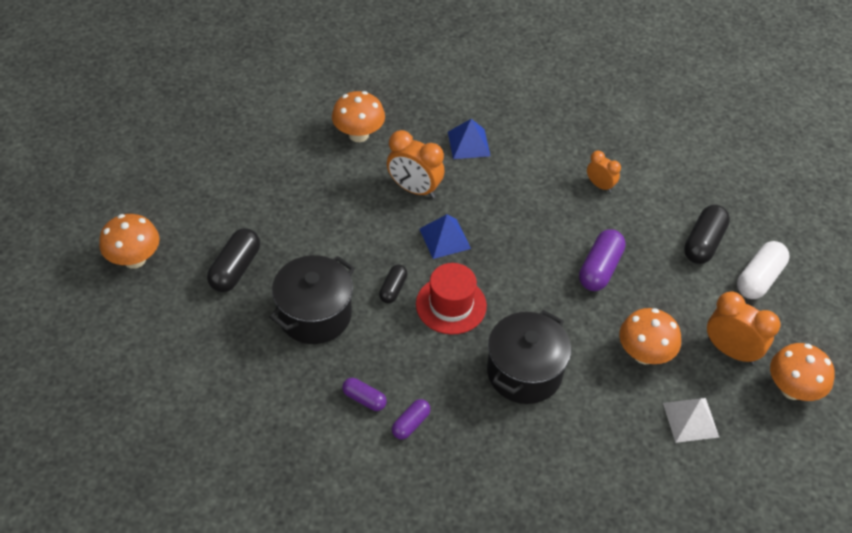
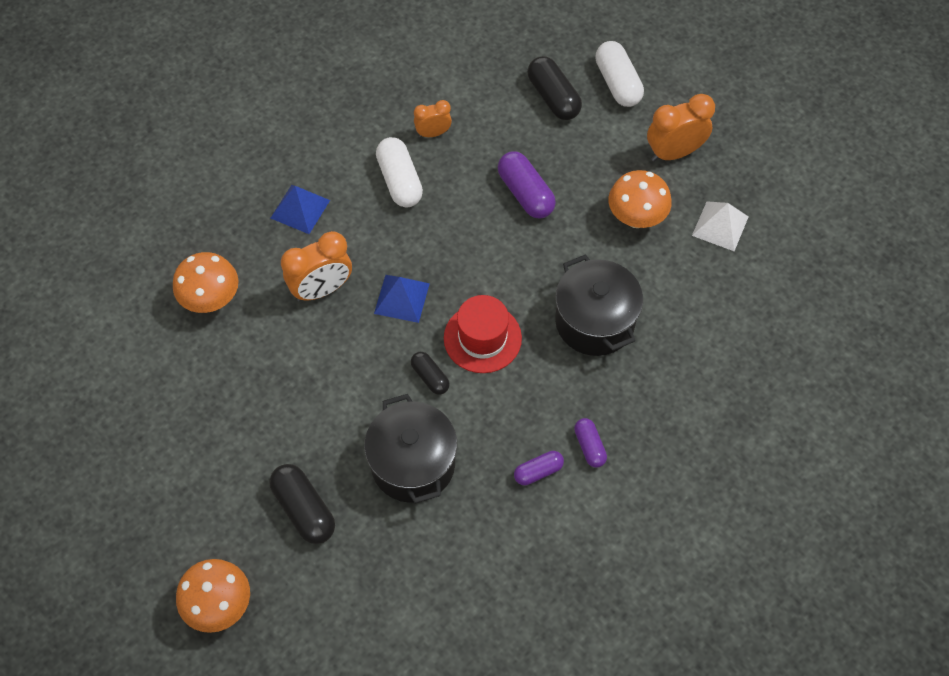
camera: 55 degrees left, 10 degrees up
orange mushroom [770,343,835,401] -> none
none -> white capsule [376,137,423,207]

